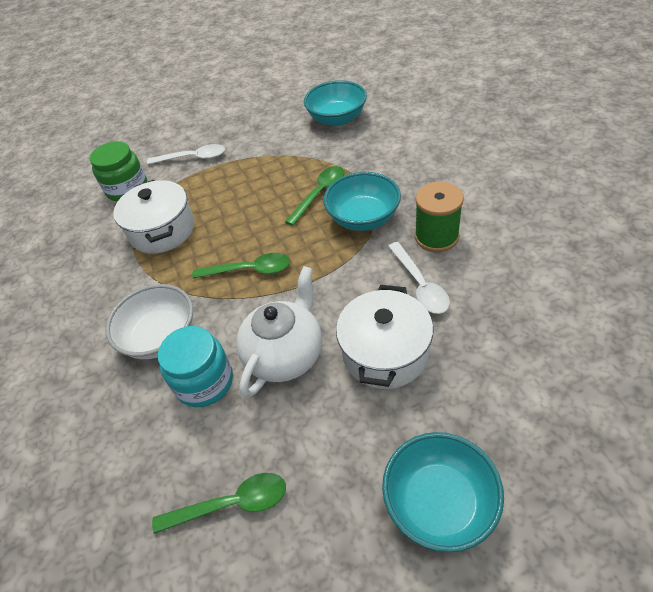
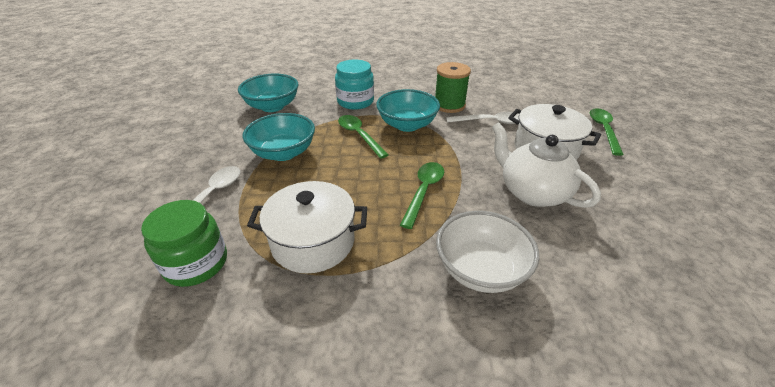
camera: 75 degrees left, 10 degrees down
green spoon [152,473,286,534] -> green spoon moved to [590,108,624,156]
turquoise jar [158,326,233,407] -> turquoise jar moved to [335,59,374,110]
turquoise bowl [382,432,504,553] -> turquoise bowl moved to [243,113,315,161]

